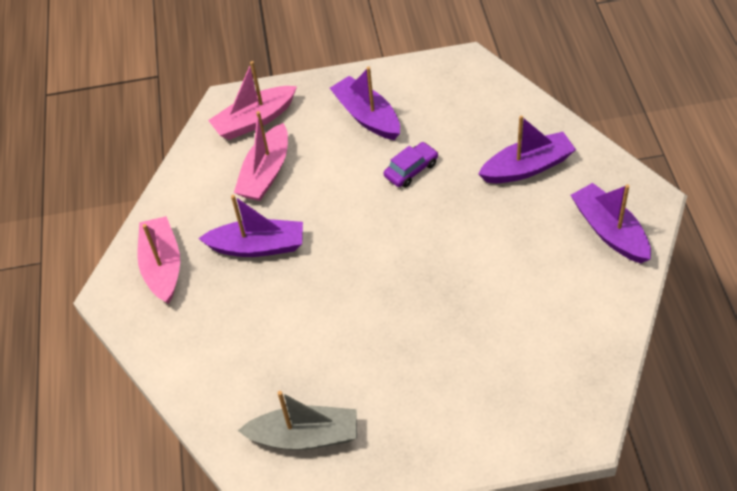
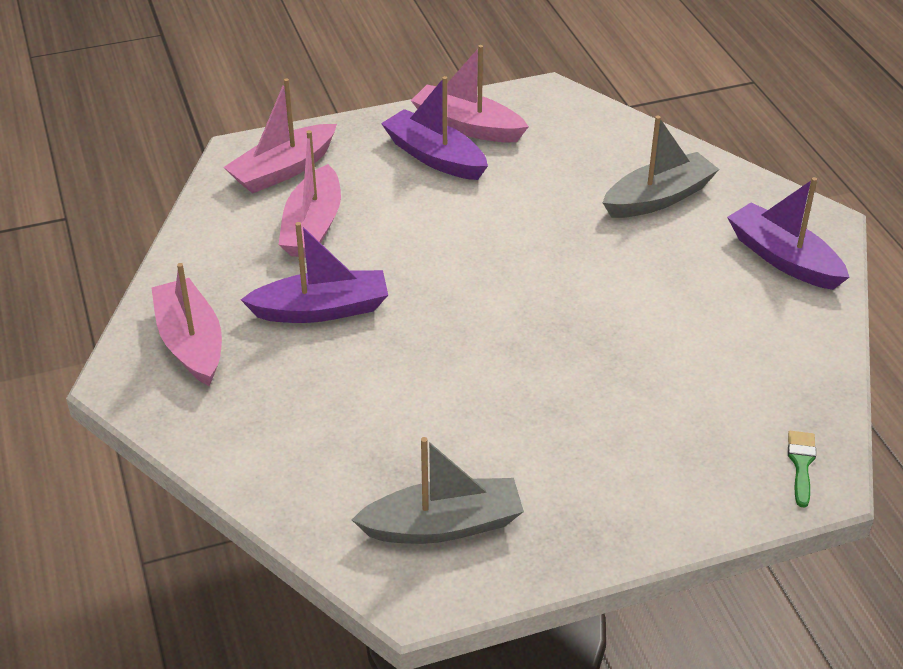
camera: 15 degrees left, 10 degrees down
purple car [384,142,438,188] -> none
purple boat [478,115,576,183] -> grey boat [603,116,719,218]
none -> pink boat [411,45,529,143]
none -> green brush [788,431,816,508]

